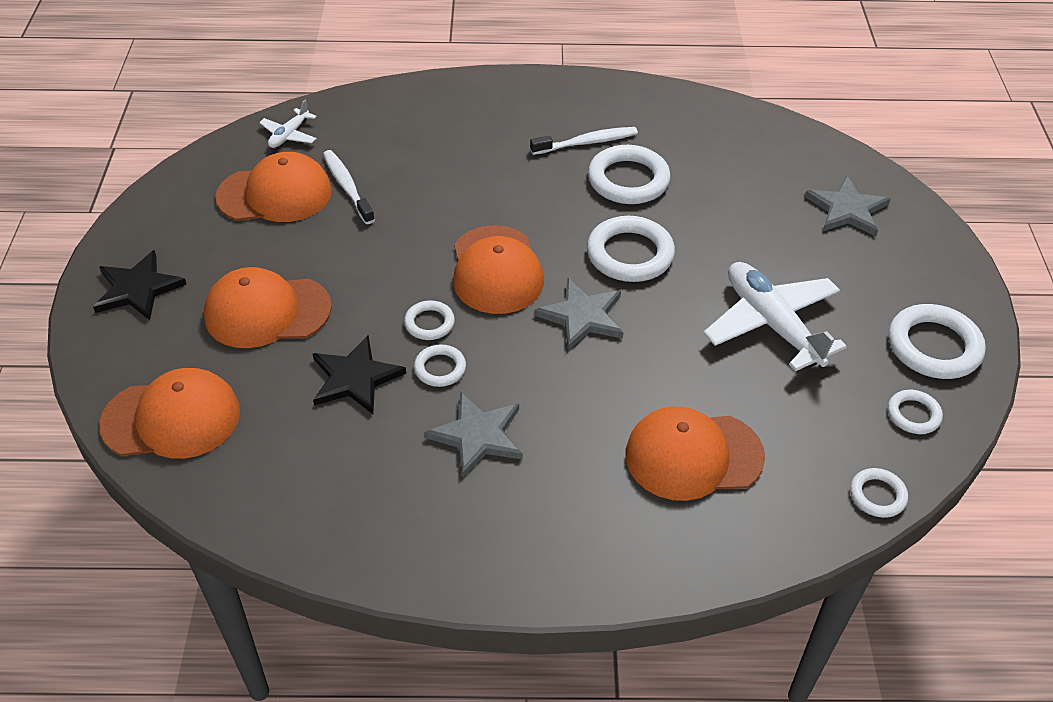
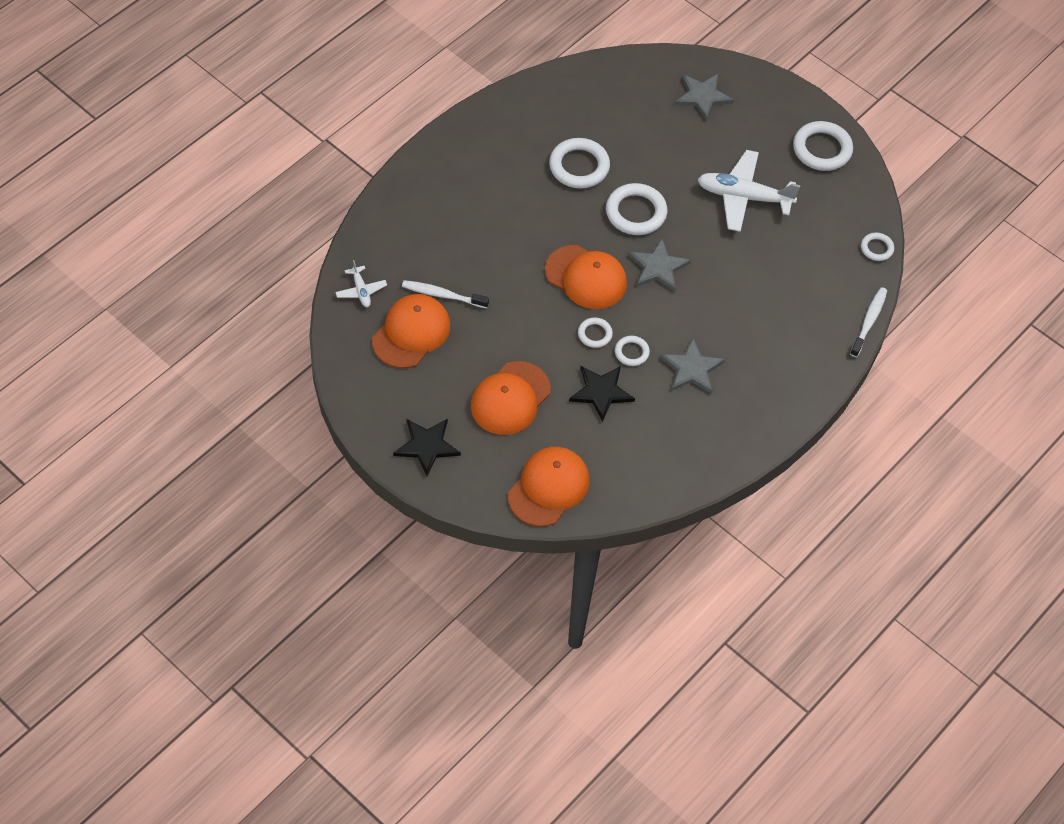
camera: 50 degrees left, 10 degrees up
white toothbrush [530,127,638,155] -> white toothbrush moved to [850,287,887,357]
orange cap [625,406,765,501] -> none
white ring [888,390,943,434] -> none

